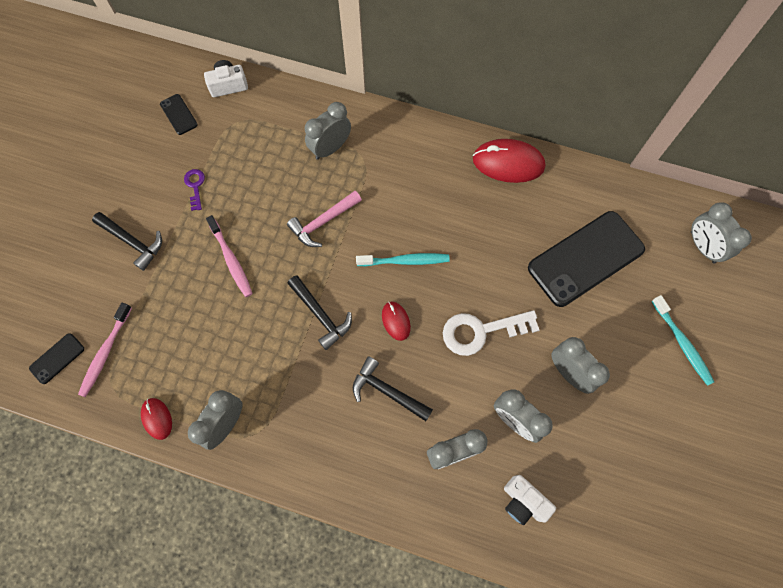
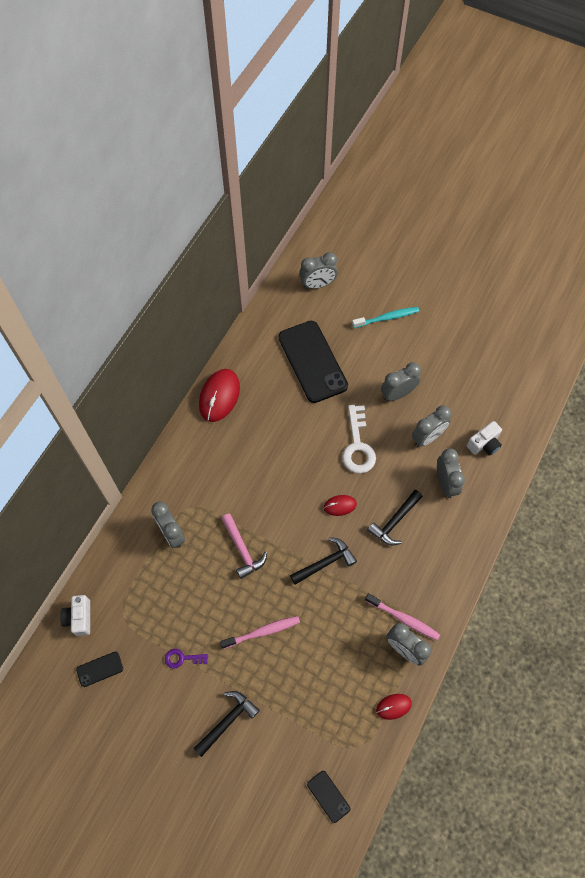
camera: 80 degrees left, 5 degrees down
pink toothbrush [78,303,132,397] -> pink toothbrush moved to [365,594,440,640]
turquoise toothbrush [356,253,450,266] -> none

